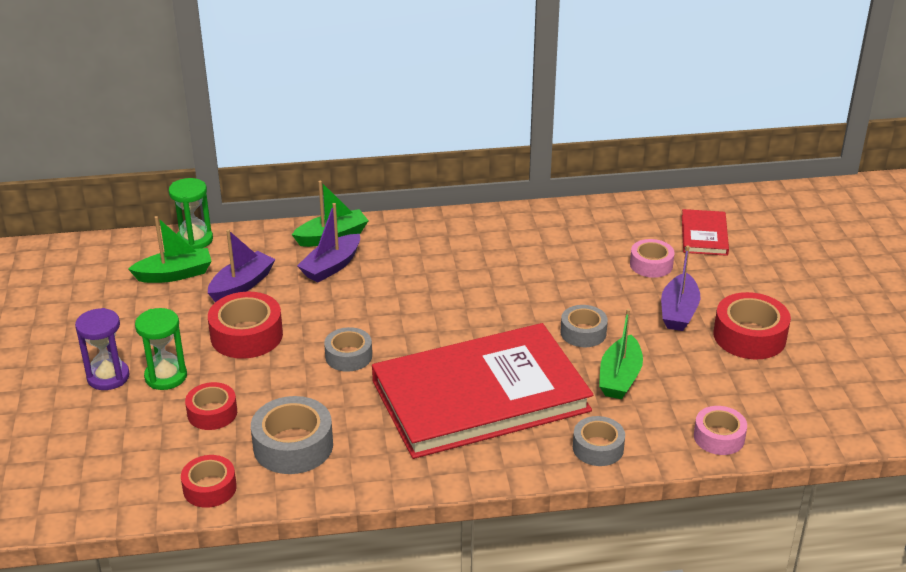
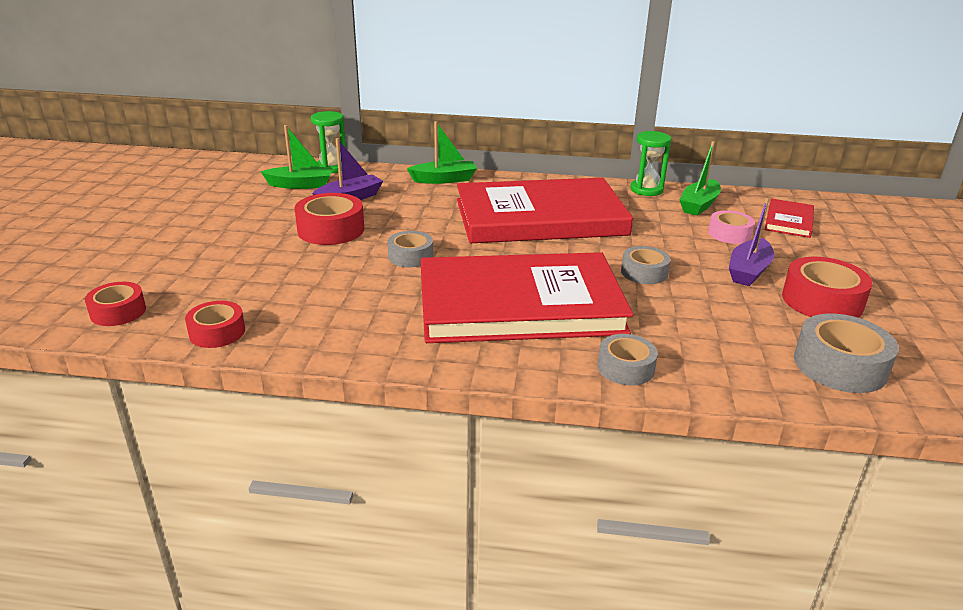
camera: 15 degrees right, 5 degrees down
purple hourglass [75,308,130,390] -> none
green hourglass [135,308,187,390] -> green hourglass moved to [631,131,671,196]
red tape [185,382,237,430] -> red tape moved to [85,282,146,326]
grey tape [251,396,333,474] -> grey tape moved to [794,314,899,393]
purple boat [297,203,360,282] -> none
green boat [599,309,643,399] -> green boat moved to [679,141,721,216]
pink tape [694,406,747,455] -> none
none -> red book [457,178,633,243]

